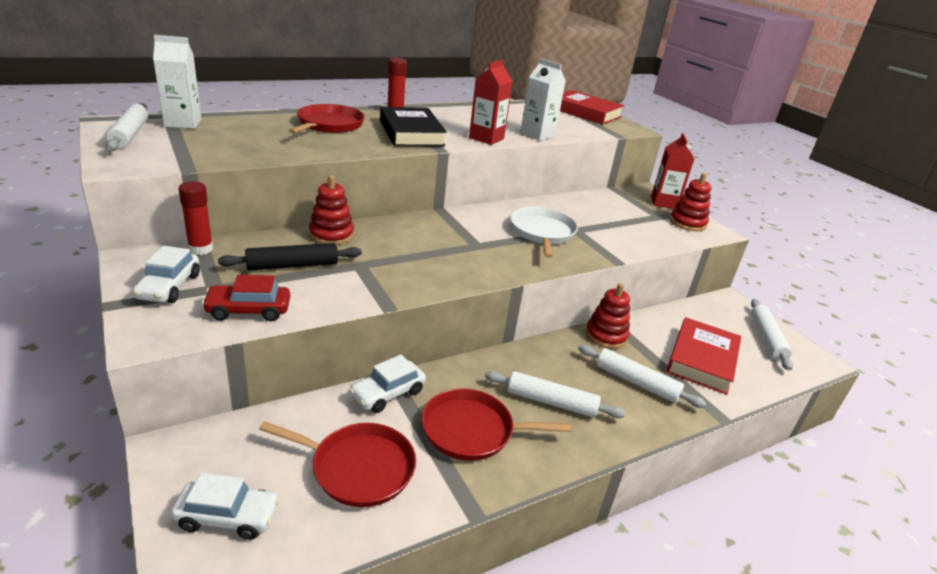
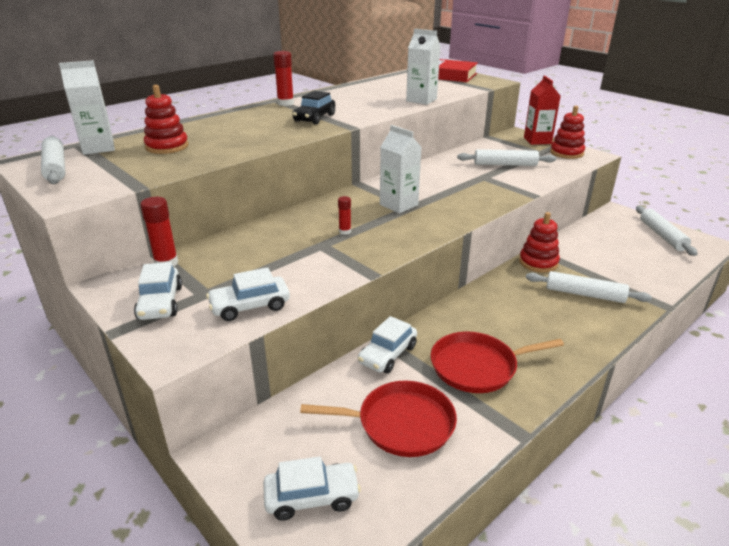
camera: 10 degrees left, 0 degrees up
red car [202,275,290,321] -> white car [206,267,290,321]
black rolling pin [218,243,362,270] -> none
red pan [288,104,365,134] -> none
red stacking toy [309,175,354,245] -> red stacking toy moved to [144,85,189,154]
black book [380,107,447,146] -> black car [292,91,335,125]
red carton [469,60,512,145] -> none
white rolling pin [485,371,625,418] -> white rolling pin moved to [457,149,556,166]
white pan [510,207,578,258] -> none
red book [666,317,741,395] -> none
none -> red glue stick [338,196,351,235]
none -> white carton [380,125,422,213]

